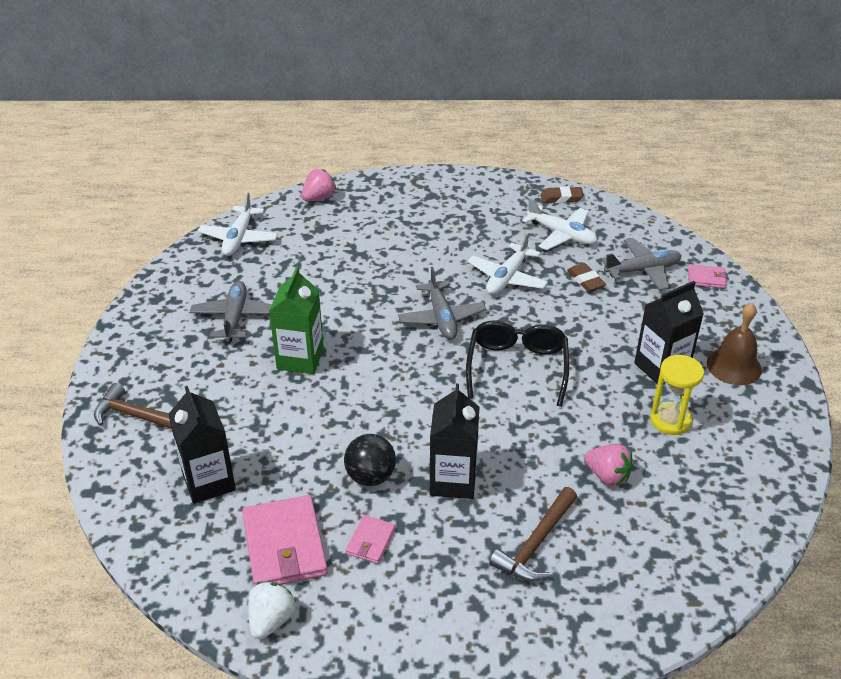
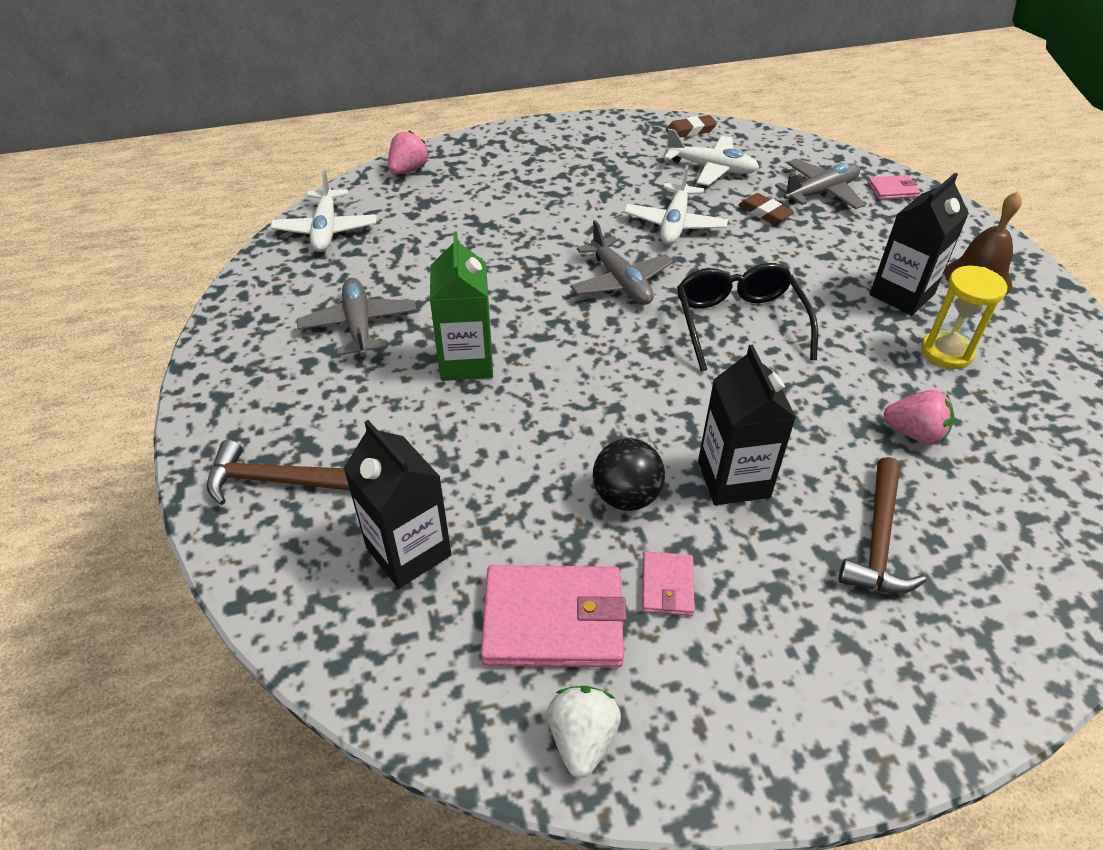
camera: 15 degrees left, 5 degrees up
pink wallet [242,495,328,587] -> pink wallet turned 60 degrees counterclockwise [481,565,627,668]

